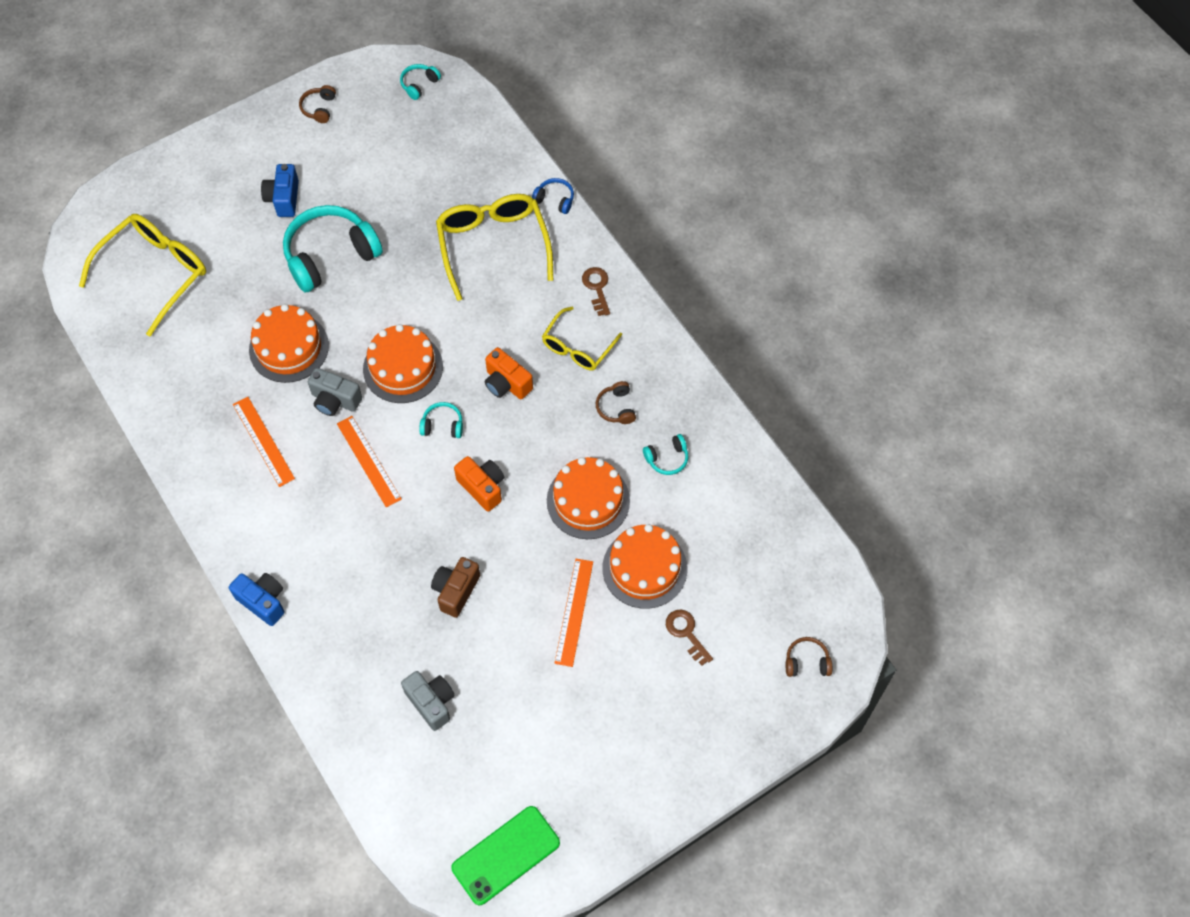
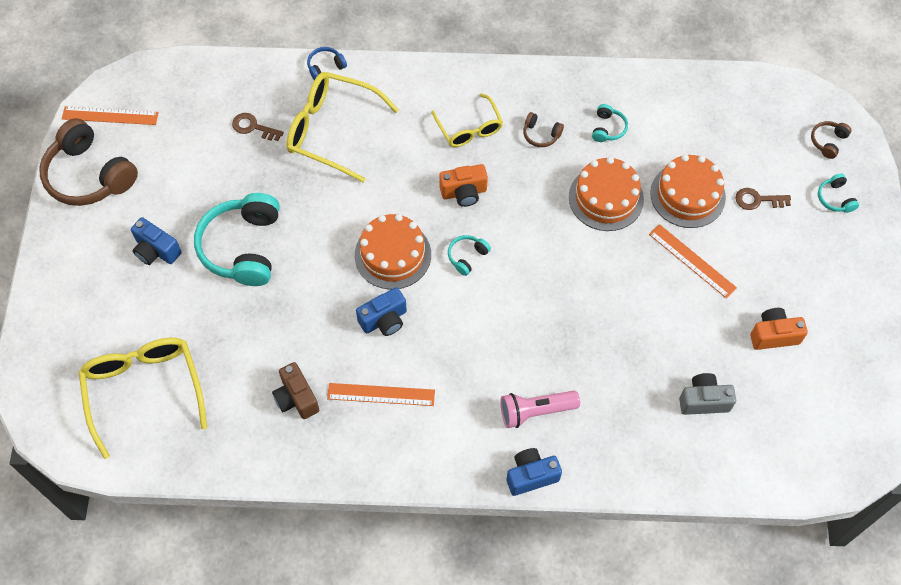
camera: 55 degrees left, 0 degrees up
orange cake [249,304,329,383] -> none
brown headphones [299,85,336,123] -> brown headphones [39,118,138,206], size x2.28
grey camera [308,368,362,416] -> blue camera [356,287,407,336]
orange ruler [337,416,402,507] -> orange ruler moved to [62,106,159,125]
turquoise headphones [400,64,441,100] -> turquoise headphones moved to [818,173,859,213]
brown camera [431,557,480,618] -> brown camera moved to [272,362,319,419]
green phone [451,806,560,905] -> none
orange camera [454,456,504,512] -> orange camera moved to [750,308,808,350]
brown key [582,267,610,316] -> brown key moved to [232,113,284,141]
none -> pink flashlight [501,391,580,428]

